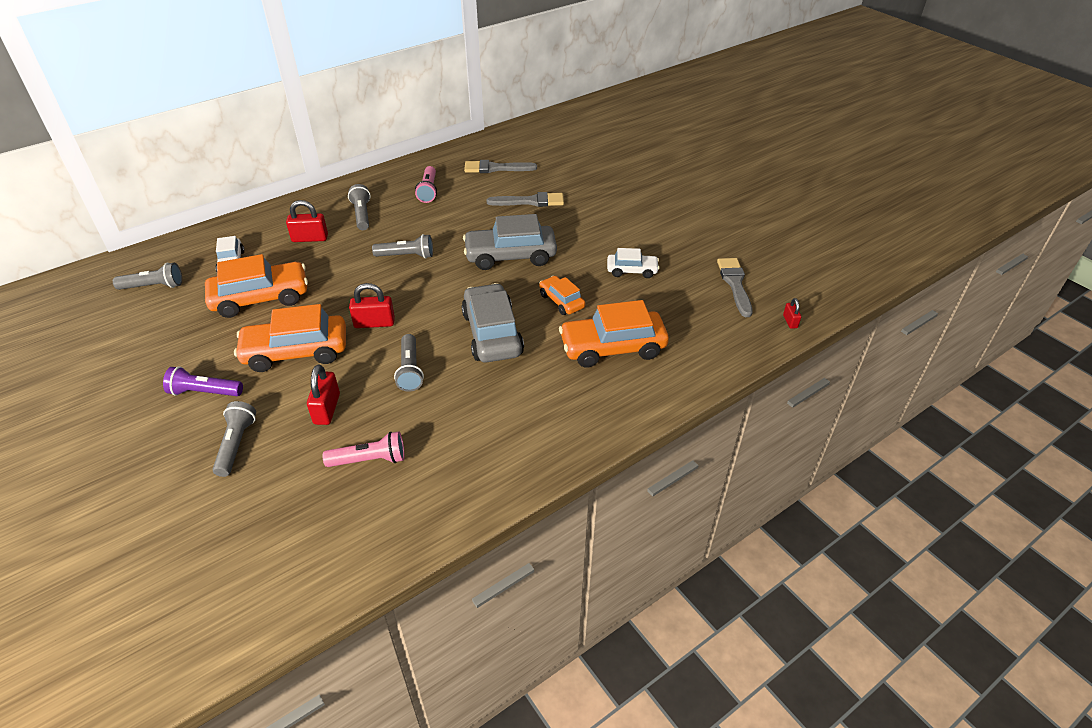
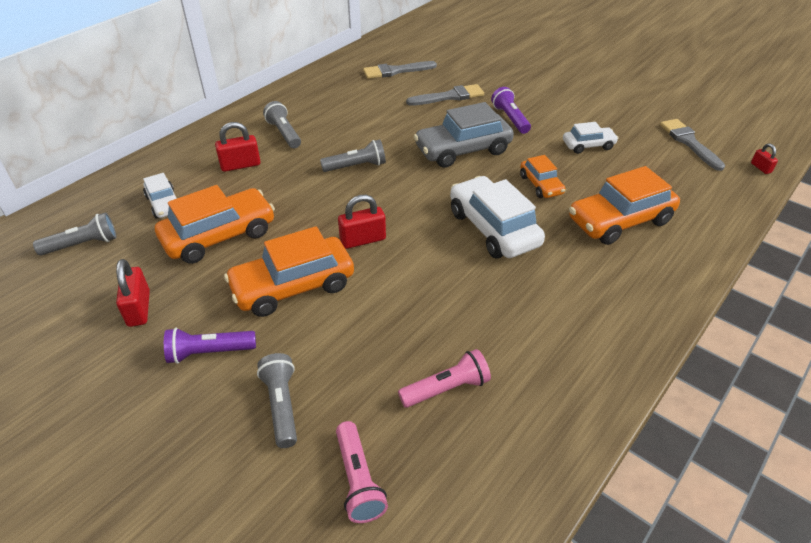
camera: 15 degrees left, 0 degrees up
red padlock [307,365,340,425] -> red padlock moved to [116,259,150,327]
grey flashlight [394,334,424,392] -> none
pink flashlight [415,166,437,203] -> pink flashlight moved to [336,421,388,523]
grey car [462,283,524,363] -> white car [450,176,545,258]
orange car [539,276,585,315] -> orange car turned 150 degrees counterclockwise [520,155,565,198]
none -> purple flashlight [491,87,531,134]

